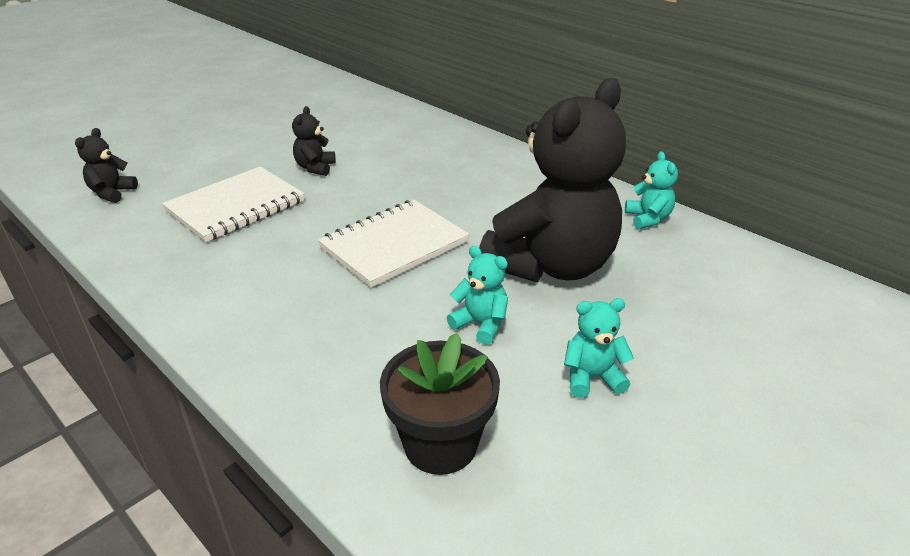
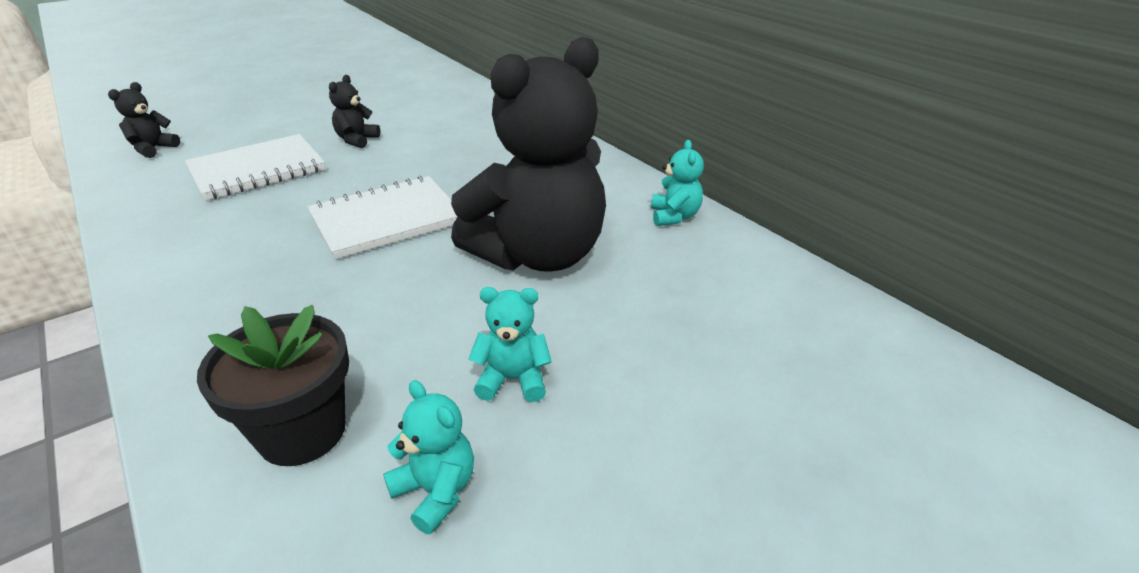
camera: 10 degrees right, 0 degrees up
turquoise teddy bear [447,246,508,345] -> turquoise teddy bear moved to [383,380,474,534]

